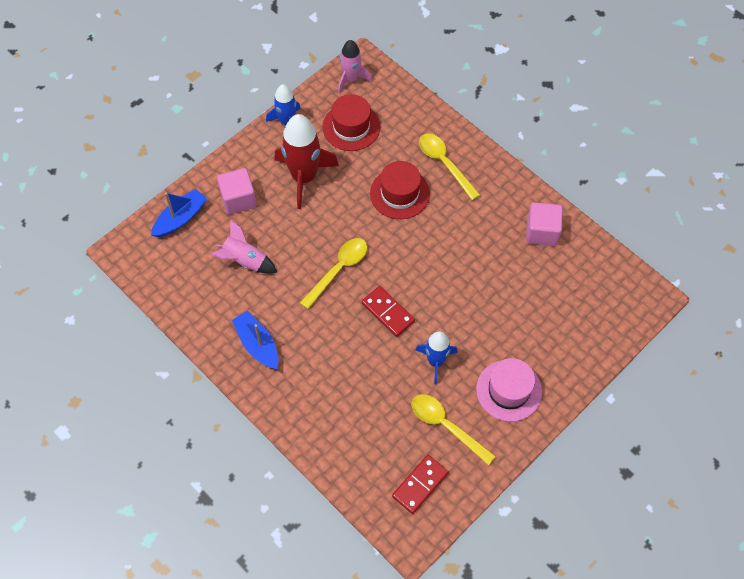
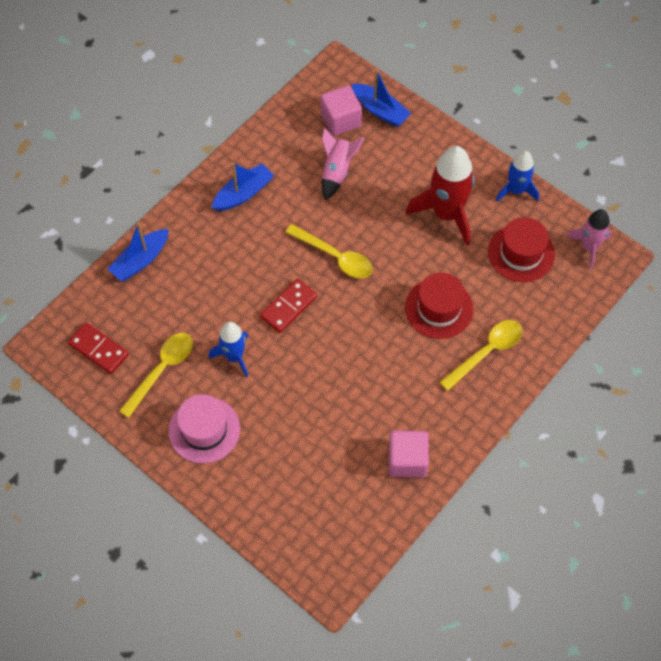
camera: 85 degrees right, 0 degrees up
pink cube [217,168,257,214] -> pink cube moved to [321,85,362,136]
none -> blue boat [108,222,169,281]

